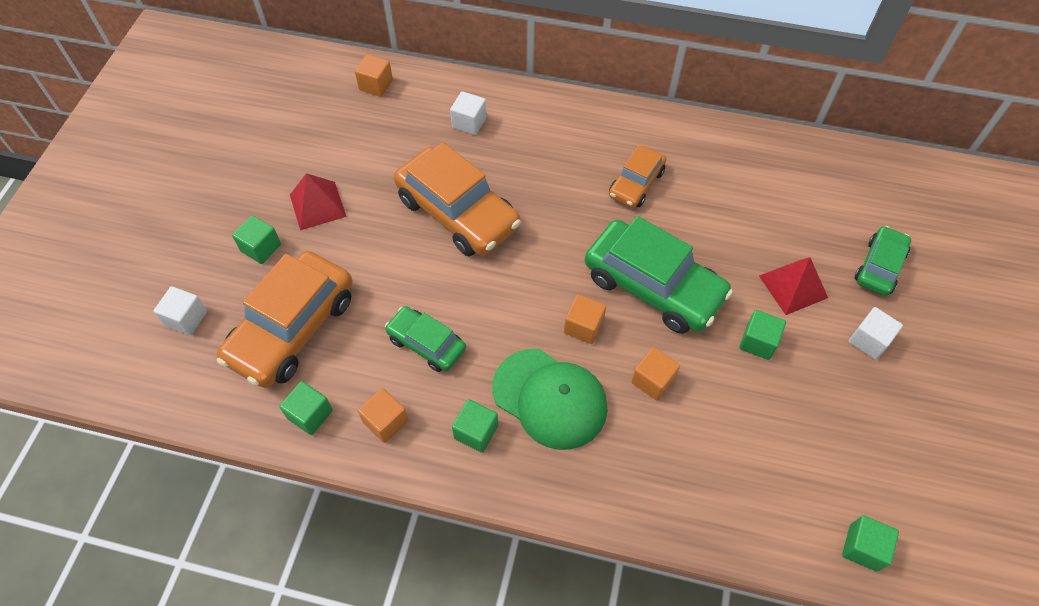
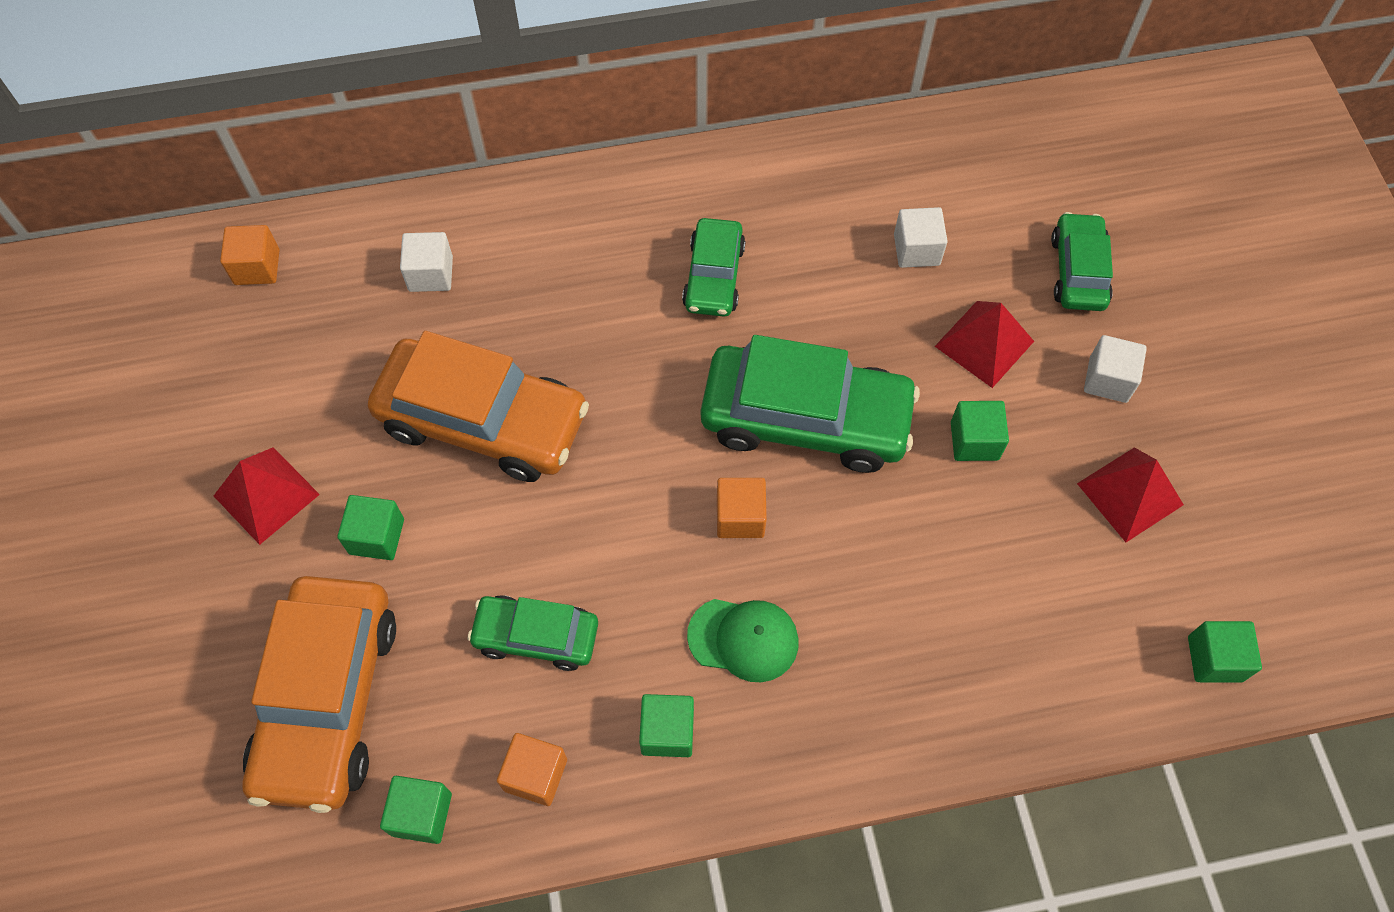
camera: 25 degrees left, 5 degrees up
white cube [154,286,207,335] -> white cube moved to [894,207,948,268]
green cube [232,215,281,264] -> green cube moved to [337,495,404,560]
green cap [492,349,608,450] -> green cap [687,599,799,682], size x0.63
orange car [609,145,666,208] -> green car [682,218,746,317]
orange cube [631,347,680,401] -> none
none -> red pyramid [1077,447,1184,542]

